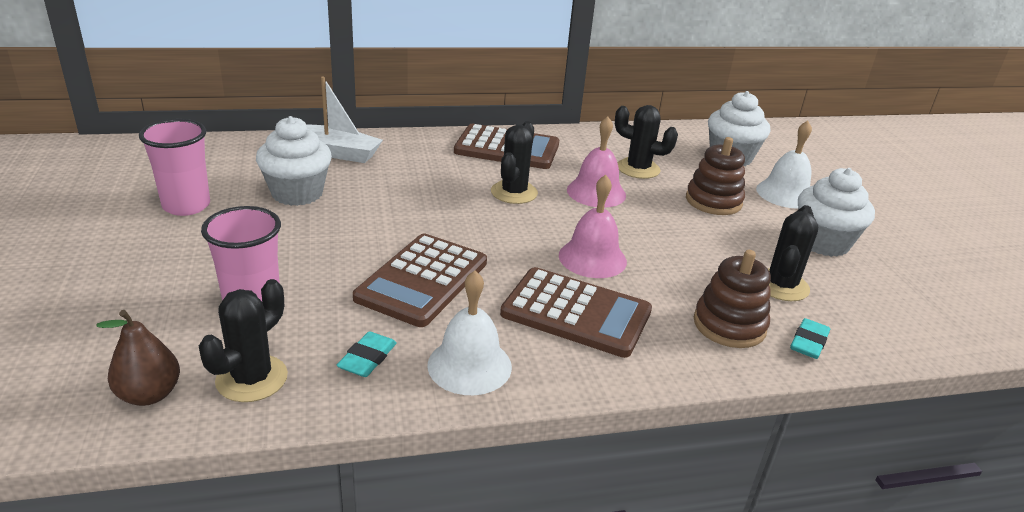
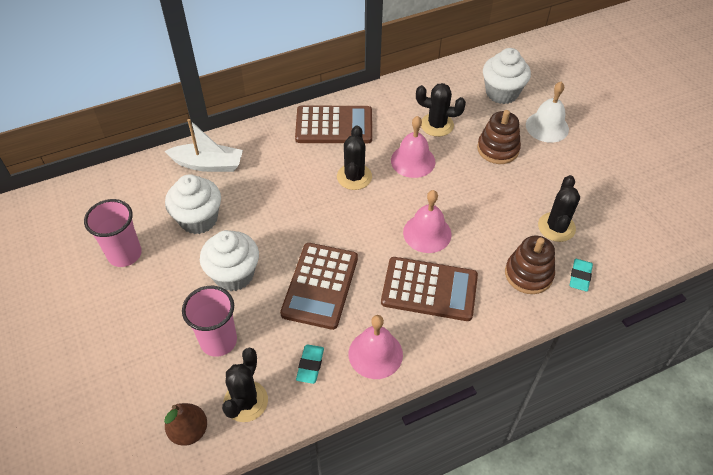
camera: 10 degrees left, 20 degrees up
white bell [427,270,512,395] -> pink bell [349,315,403,379]
white cupcake [798,168,875,257] -> white cupcake moved to [200,230,259,291]

